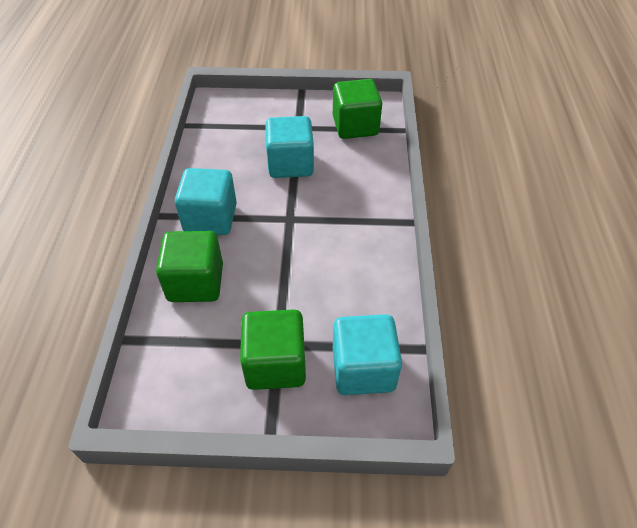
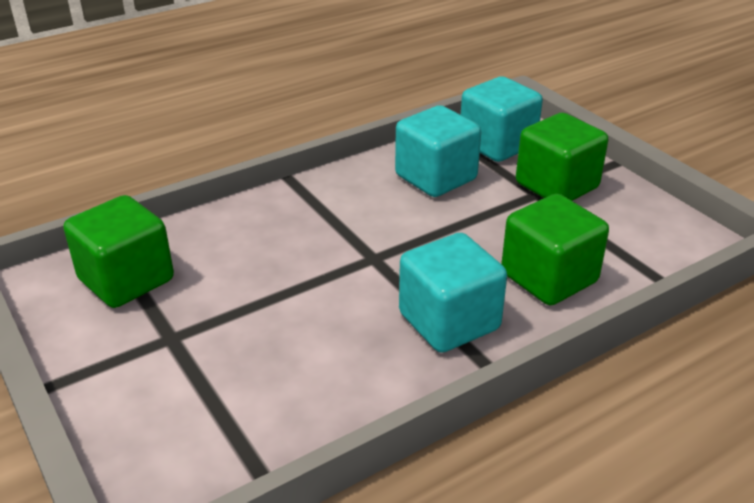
camera: 125 degrees left, 15 degrees down
turquoise cube [265,116,314,178] -> turquoise cube moved to [395,105,481,197]

